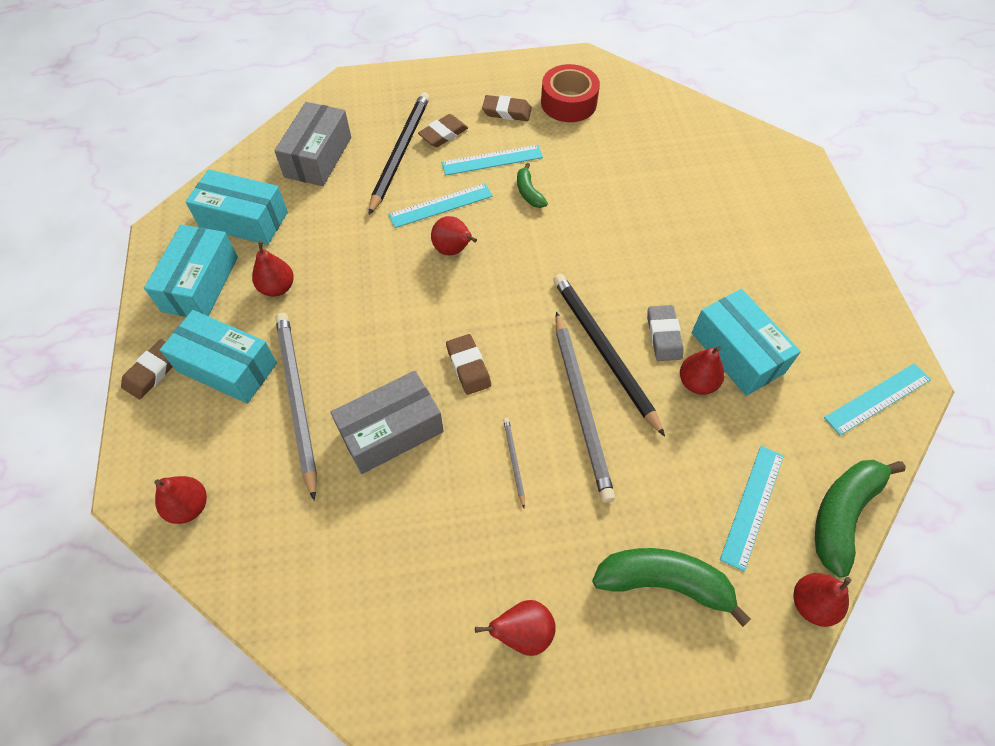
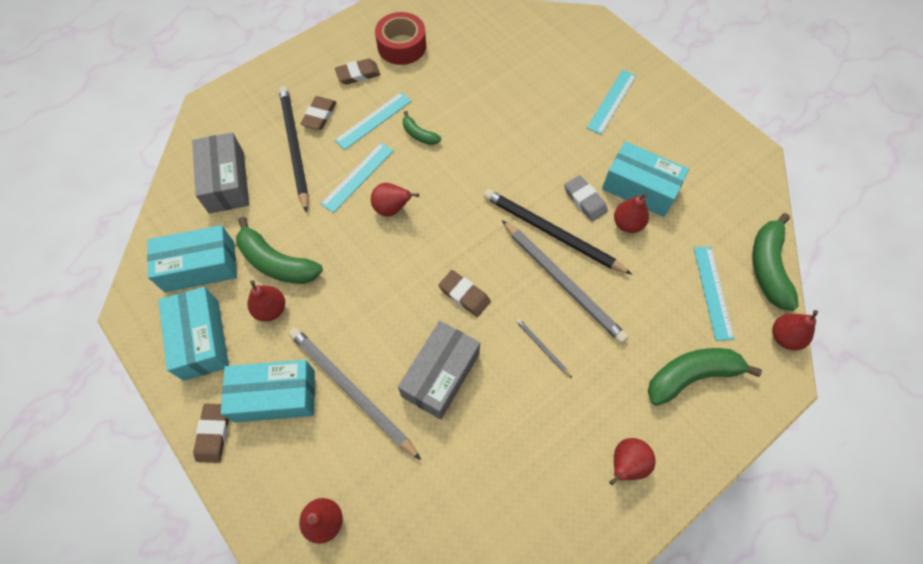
camera: 30 degrees left, 5 degrees up
turquoise ruler [824,363,931,435] -> turquoise ruler moved to [587,70,637,135]
none -> green banana [236,217,323,284]

